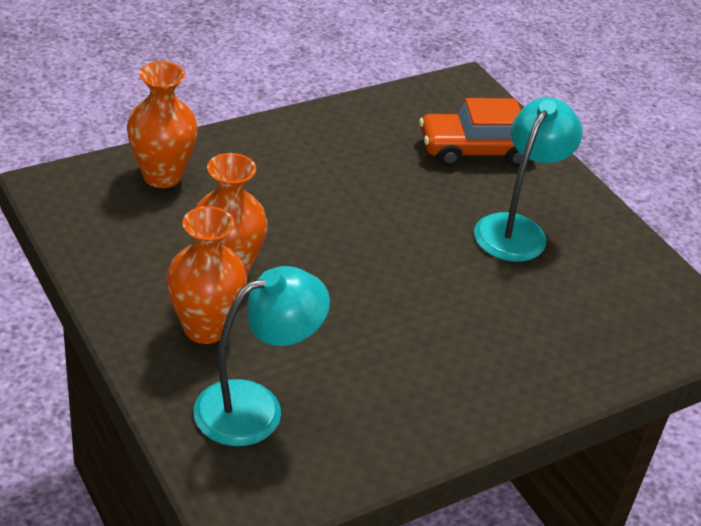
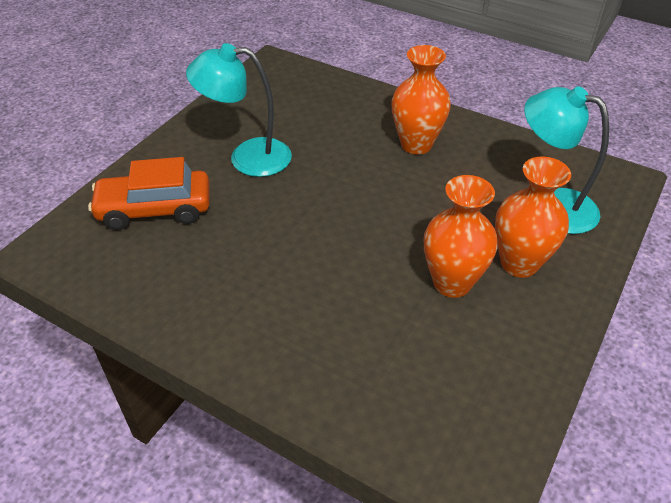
camera: 115 degrees left, 5 degrees up
orange vase [127,61,198,188] -> orange vase moved to [391,45,451,155]
orange car [419,98,523,166] -> orange car turned 120 degrees clockwise [88,157,210,230]

